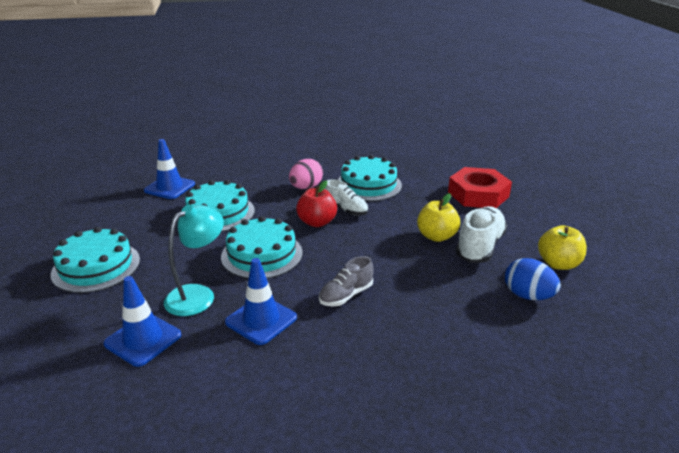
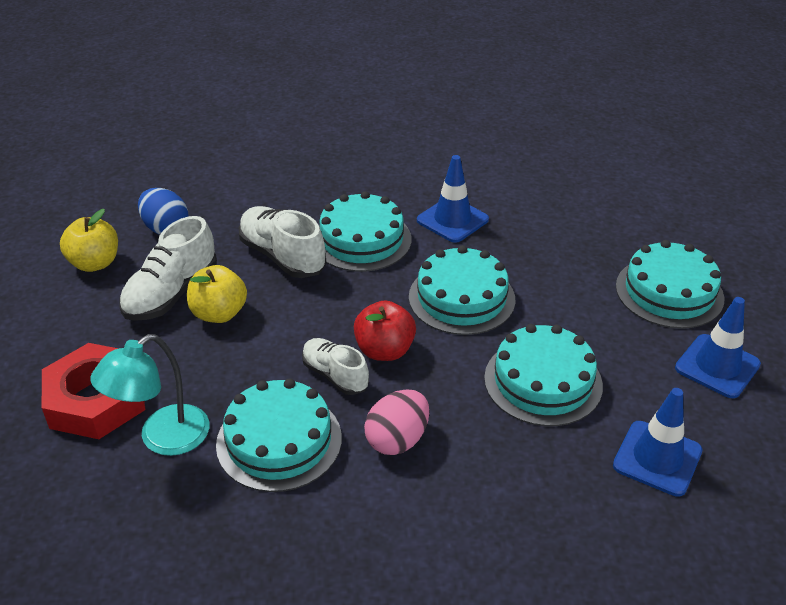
camera: 175 degrees left, 10 degrees up
blue traffic cone [104,276,181,367] -> blue traffic cone moved to [675,297,761,398]
turquoise lamp [164,205,224,316] -> turquoise lamp moved to [90,334,210,456]
grey shoe [319,256,374,306] -> turquoise cake [319,191,412,272]
none -> white shoe [239,206,326,278]

